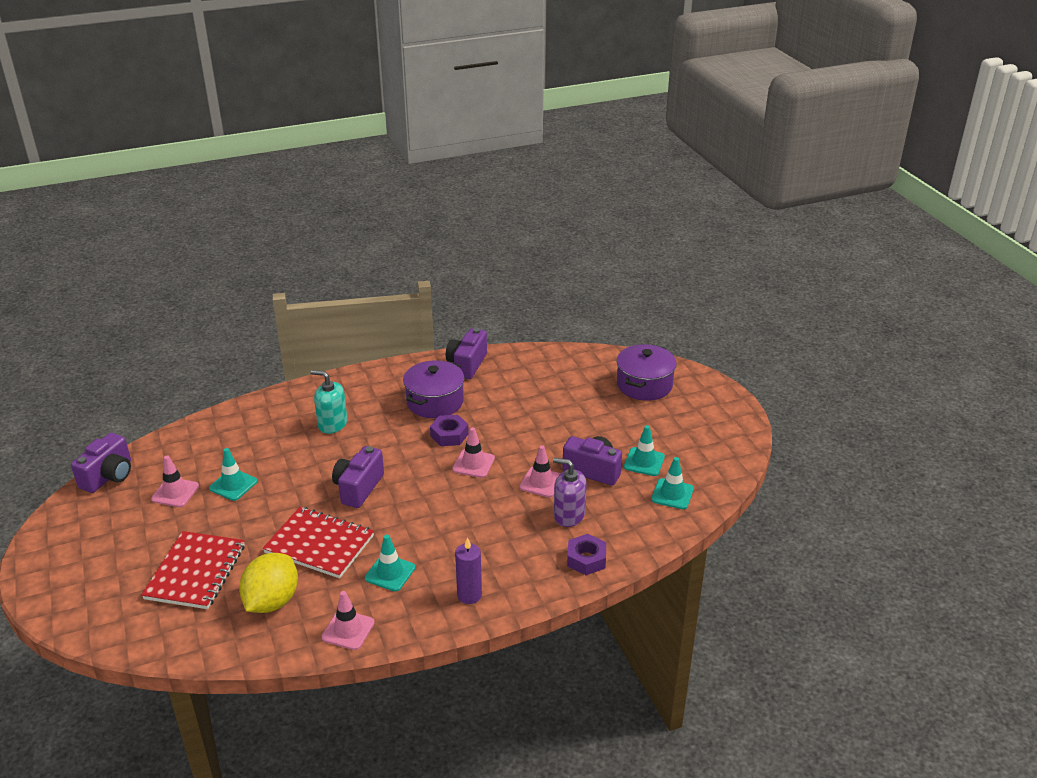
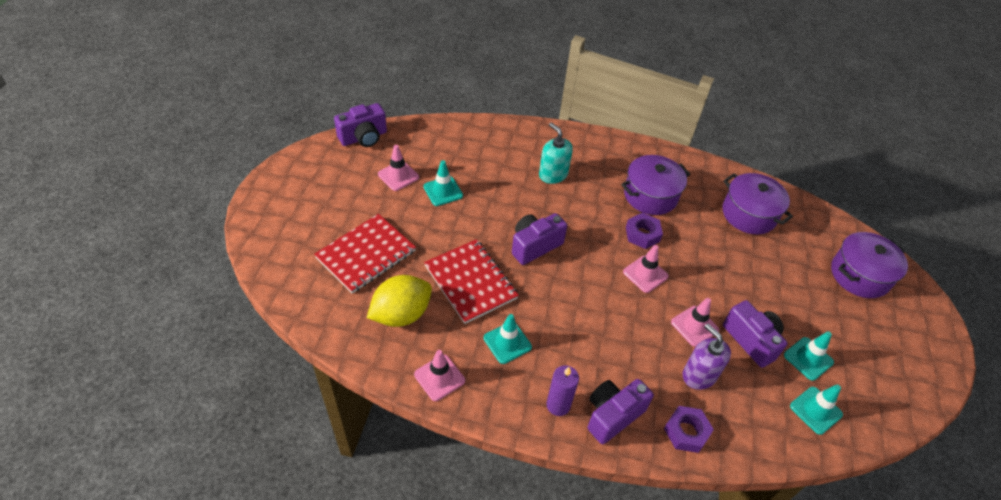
camera: 30 degrees right, 15 degrees up
purple camera [446,328,487,379] -> purple camera moved to [588,379,654,444]
none -> purple pot [723,173,793,234]

